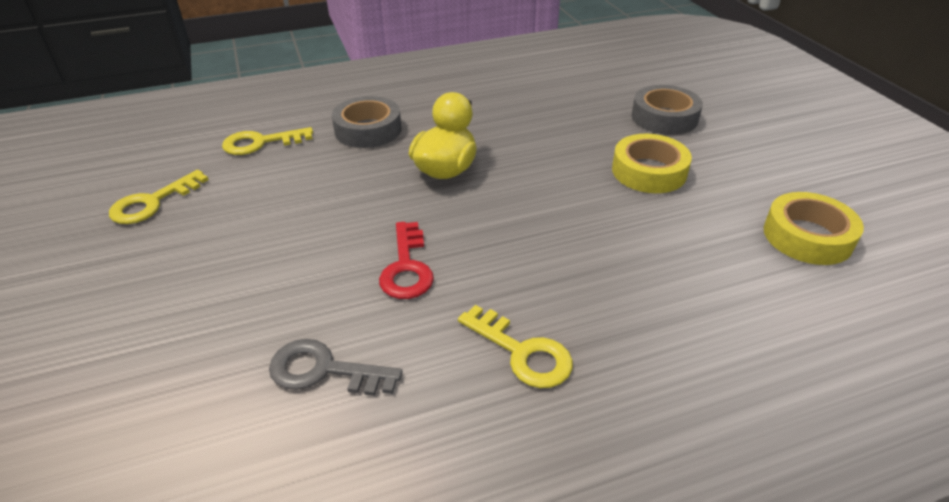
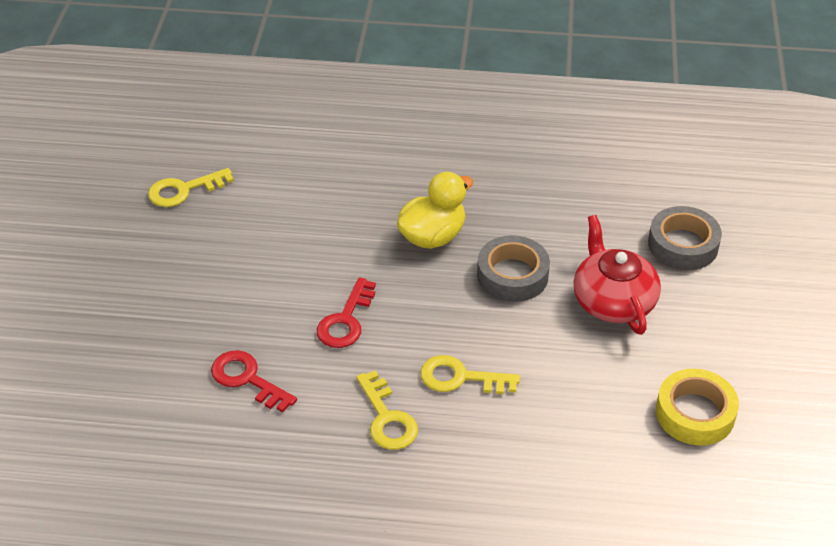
camera: 25 degrees right, 5 degrees up
yellow key [222,127,313,155] -> yellow key moved to [420,355,520,394]
grey key [269,339,402,396] -> red key [211,350,297,412]
grey tape [332,96,402,148] -> grey tape moved to [477,235,550,302]
yellow tape [612,134,692,193] -> red teapot [574,215,661,335]

